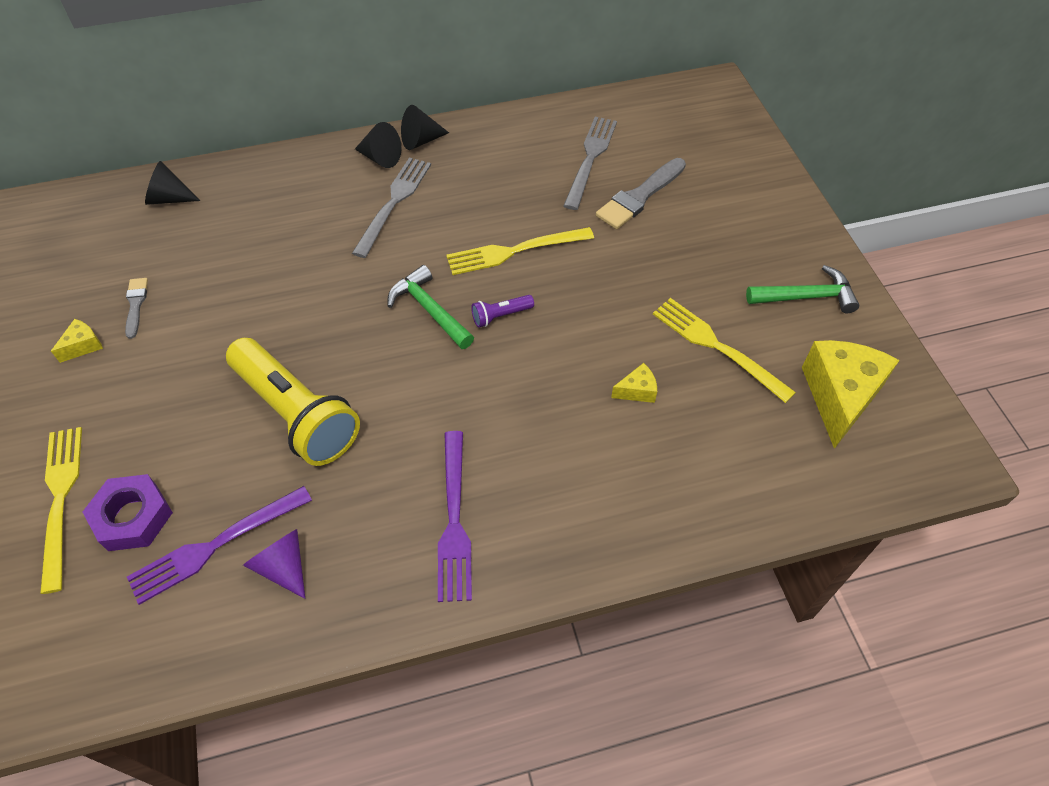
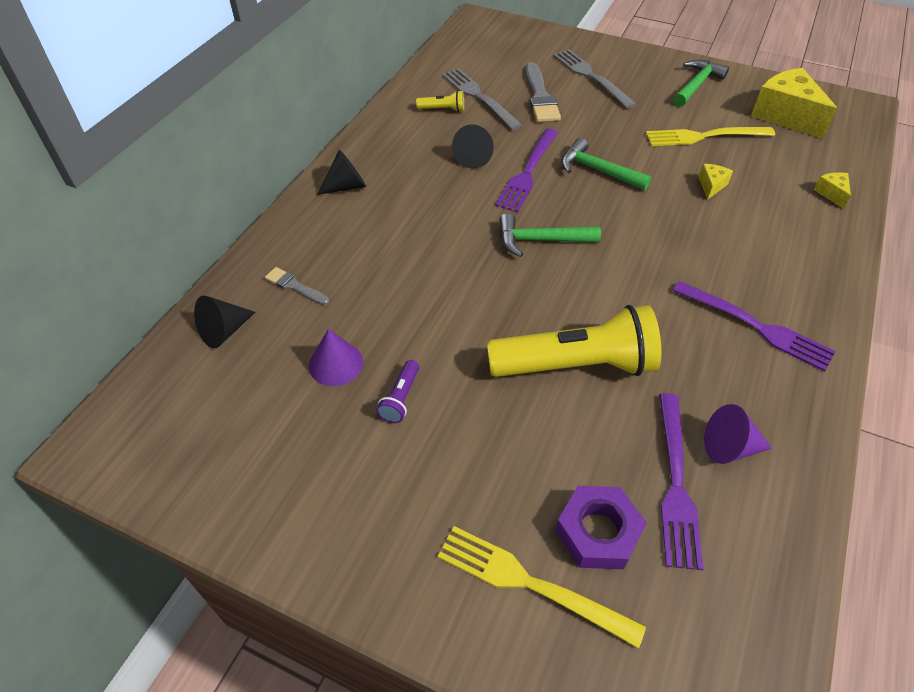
camera: 50 degrees left, 5 degrees down
yellow cheese [51,319,103,363] -> yellow cheese moved to [814,172,851,209]
grey brush [125,278,148,339] -> grey brush moved to [265,267,329,305]
grey fork [352,157,431,258] -> grey fork moved to [553,49,636,109]
black cone [401,105,449,150] -> black cone moved to [452,124,494,168]
yellow fork [446,227,594,275] -> purple fork [495,129,558,212]
purple flashlight [471,295,534,328] -> purple flashlight moved to [376,360,419,423]
none -> purple cone [309,329,363,386]
none -> yellow flashlight [416,90,464,112]
none -> green hammer [562,138,652,190]

